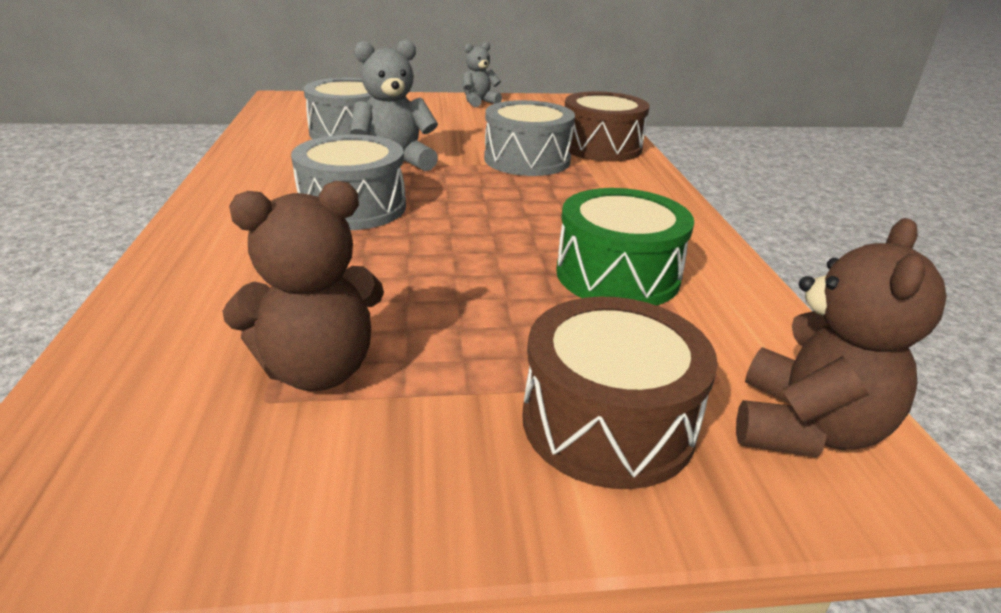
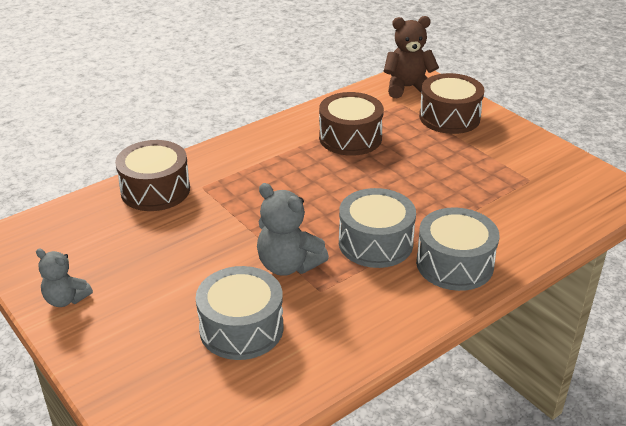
camera: 120 degrees left, 5 degrees up
brown teddy bear [223,181,384,391] -> none
grey drum [484,100,575,176] -> grey drum moved to [416,207,499,291]
green drum [556,188,694,306] -> brown drum [319,92,384,156]

